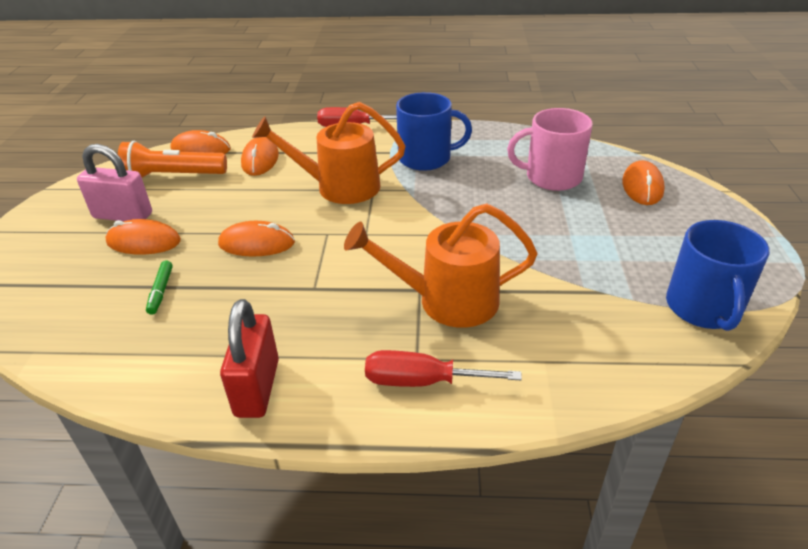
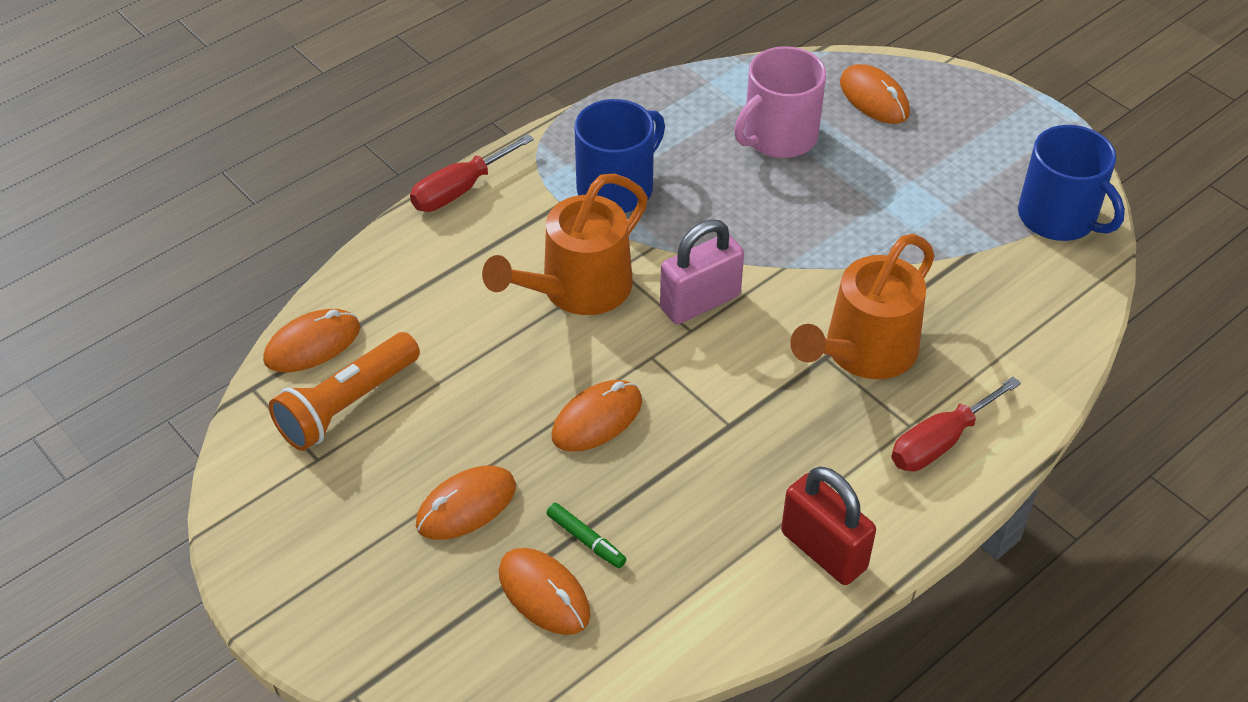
camera: 45 degrees left, 10 degrees up
pink padlock [77,144,152,221] -> pink padlock moved to [660,219,744,324]
orange mouse [241,137,279,176] -> orange mouse moved to [499,548,590,635]

